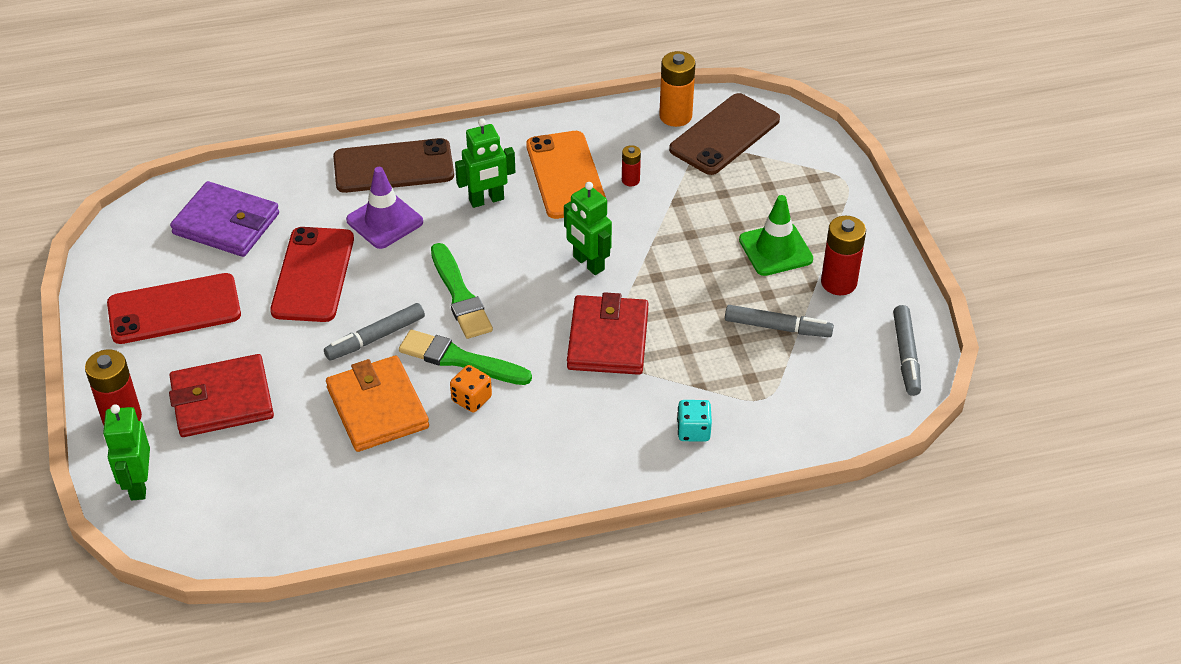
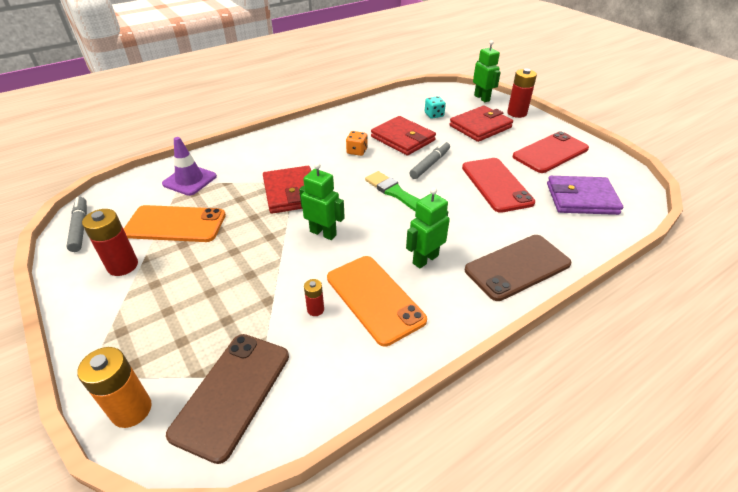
camera: 160 degrees right, 5 degrees down
orange wallet [326,356,429,452] -> red wallet [371,116,436,155]
purple traffic cone [346,167,423,249] -> purple traffic cone moved to [162,137,217,196]
green brush [399,329,532,385] -> none
orange battery [659,51,696,127] -> orange battery moved to [77,347,152,428]
turquoise dice [677,400,712,441] -> turquoise dice moved to [425,96,446,119]
grey marker [725,305,834,337] -> orange phone [124,205,226,242]
green traffic cone [739,195,813,276] -> none

